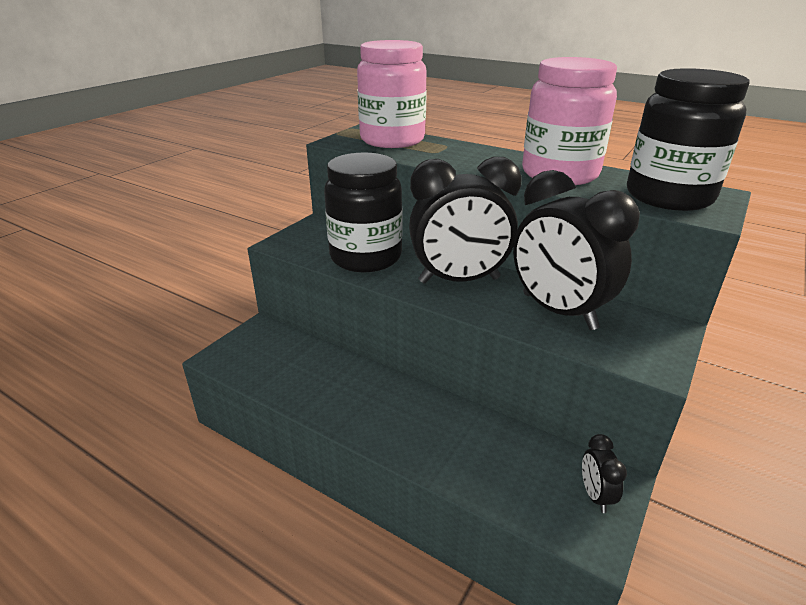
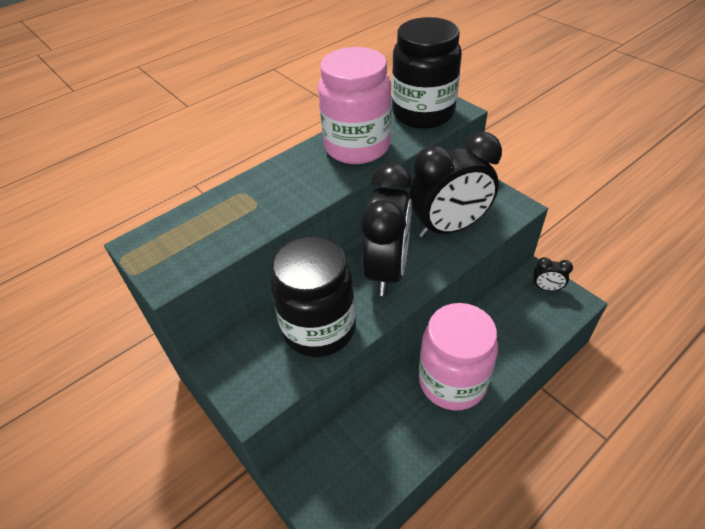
camera: 70 degrees left, 15 degrees up
pink jar [357,40,427,148] -> pink jar moved to [419,303,498,410]

